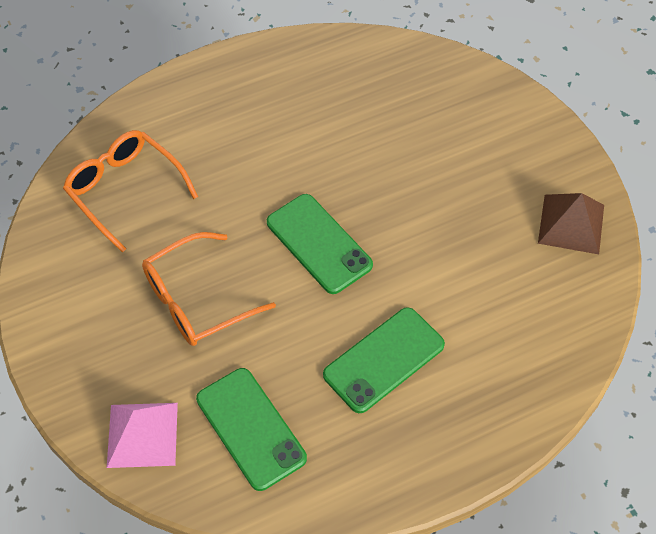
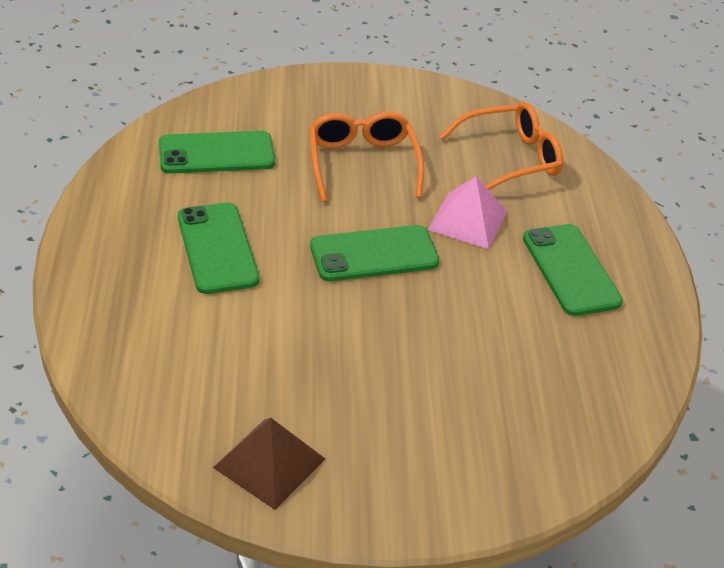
camera: 110 degrees right, 15 degrees down
pink pyramid [107,403,178,468] -> pink pyramid moved to [428,176,507,249]
none -> green phone [523,224,623,316]

